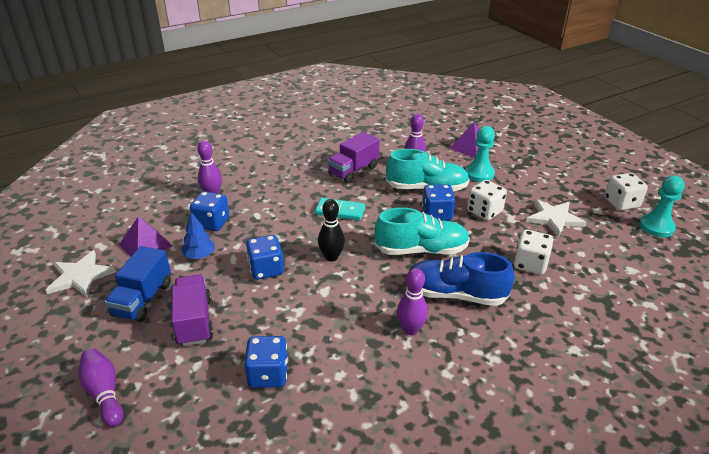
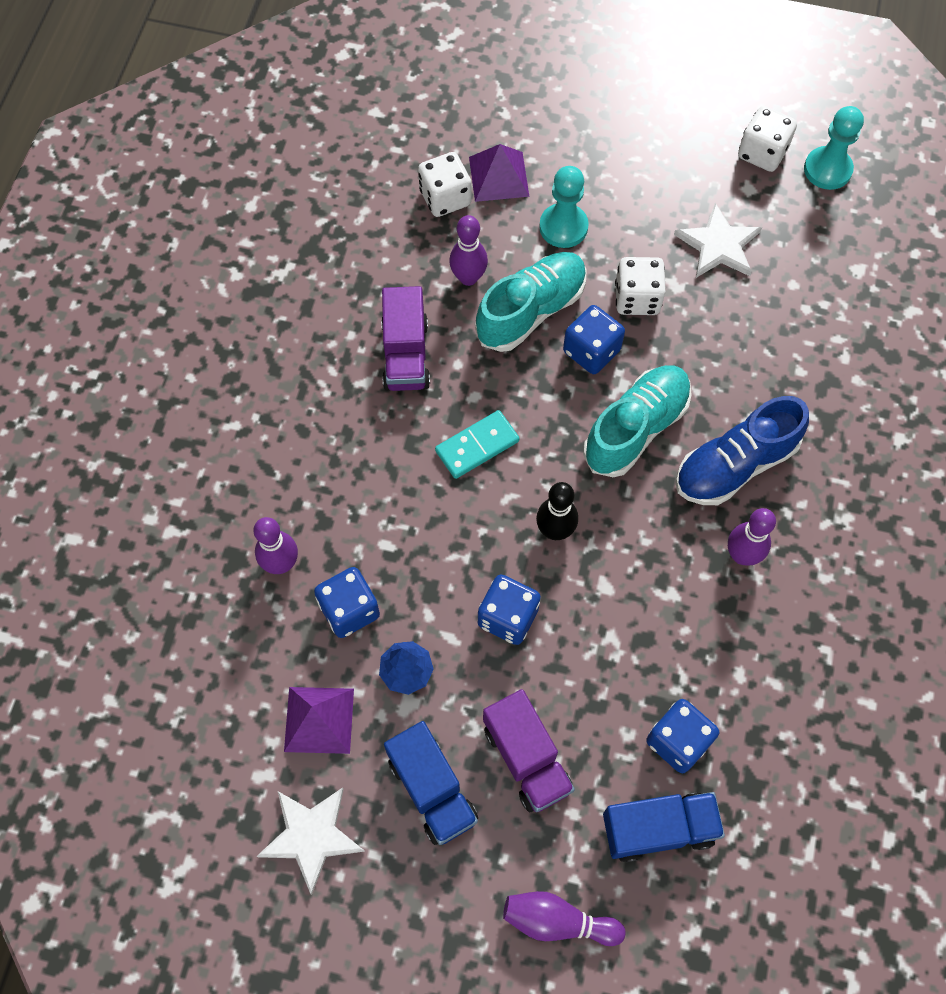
camera: 45 degrees left, 30 degrees up
purple truck [171,275,213,346] -> purple truck turned 150 degrees counterclockwise [483,689,575,812]
white dice [514,230,553,274] -> white dice moved to [418,152,472,217]
none -> blue truck [603,792,725,862]

